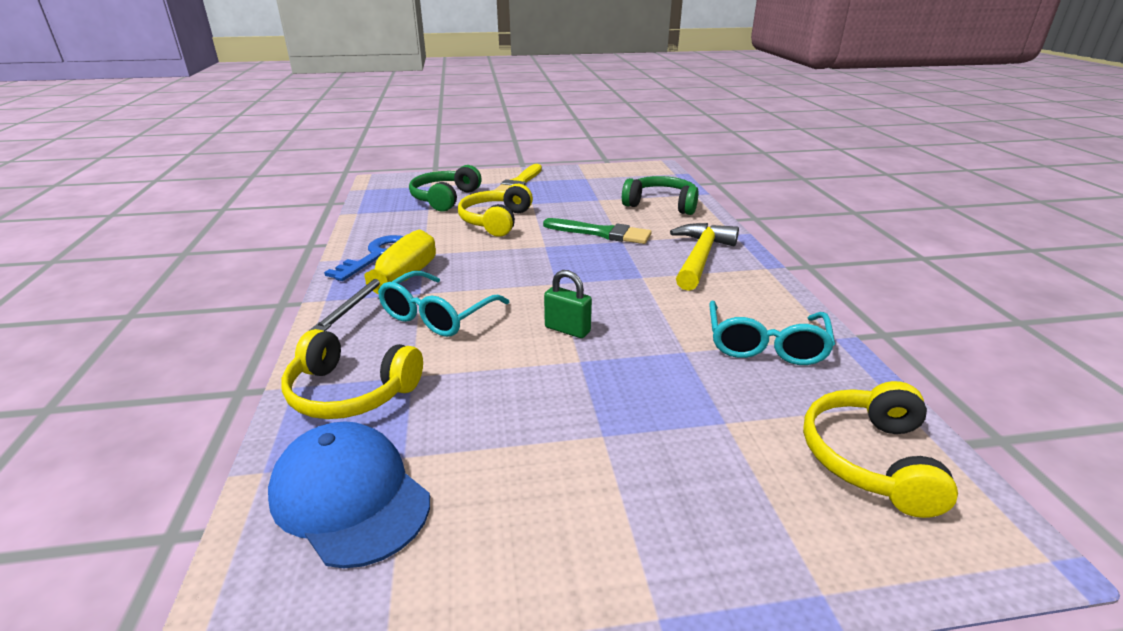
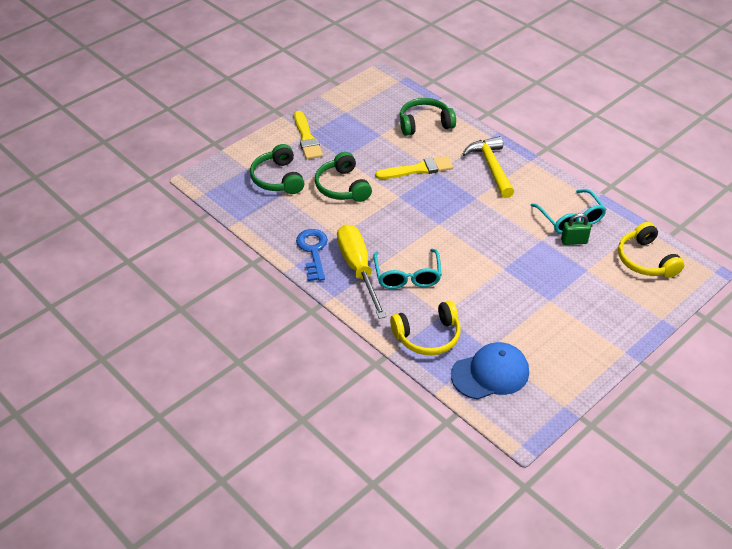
camera: 35 degrees left, 15 degrees up
blue cap [268,421,430,568] -> blue cap turned 150 degrees clockwise [451,342,529,400]
yellow headphones [458,184,533,237] -> green headphones [315,152,372,202]
green brush [543,218,652,244] -> yellow brush [375,156,453,179]
green padlock [544,270,592,338] -> green padlock moved to [561,213,591,245]

